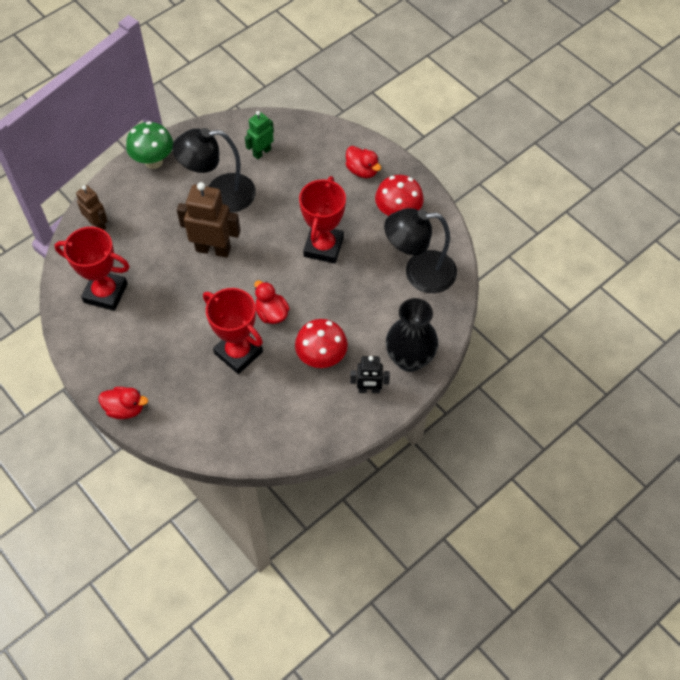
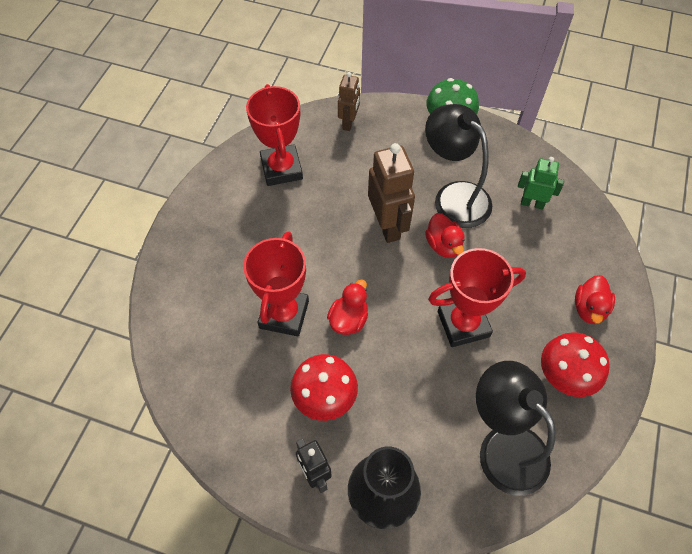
camera: 60 degrees right, 0 degrees up
red duck [98,387,148,419] -> red duck moved to [425,213,465,258]

